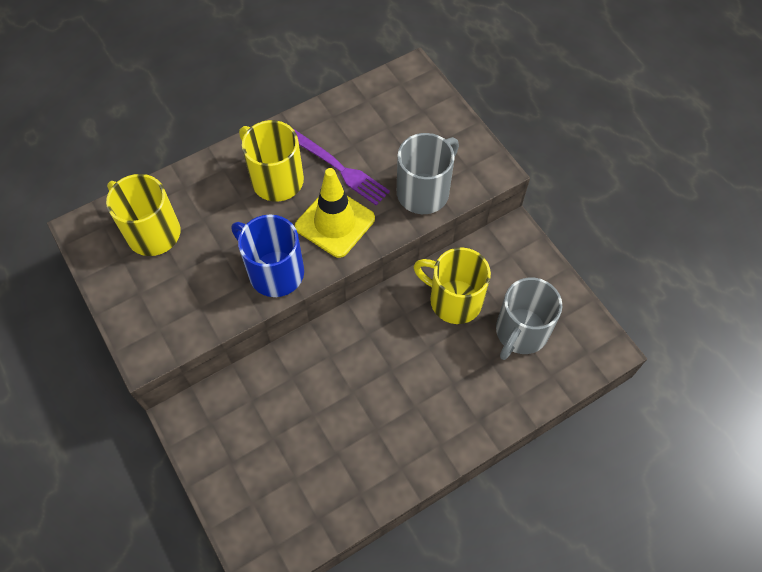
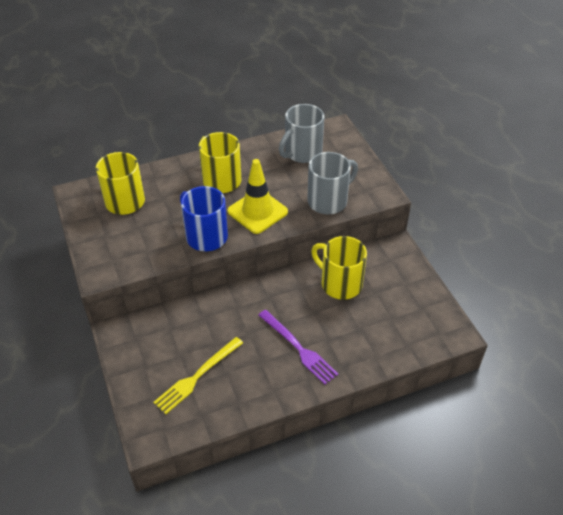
camera: 10 degrees right, 15 degrees down
purple fork [293,129,390,206] -> purple fork moved to [258,310,338,385]
grey mug [496,277,562,360] -> grey mug moved to [279,104,324,163]
none -> yellow fork [153,337,243,414]

